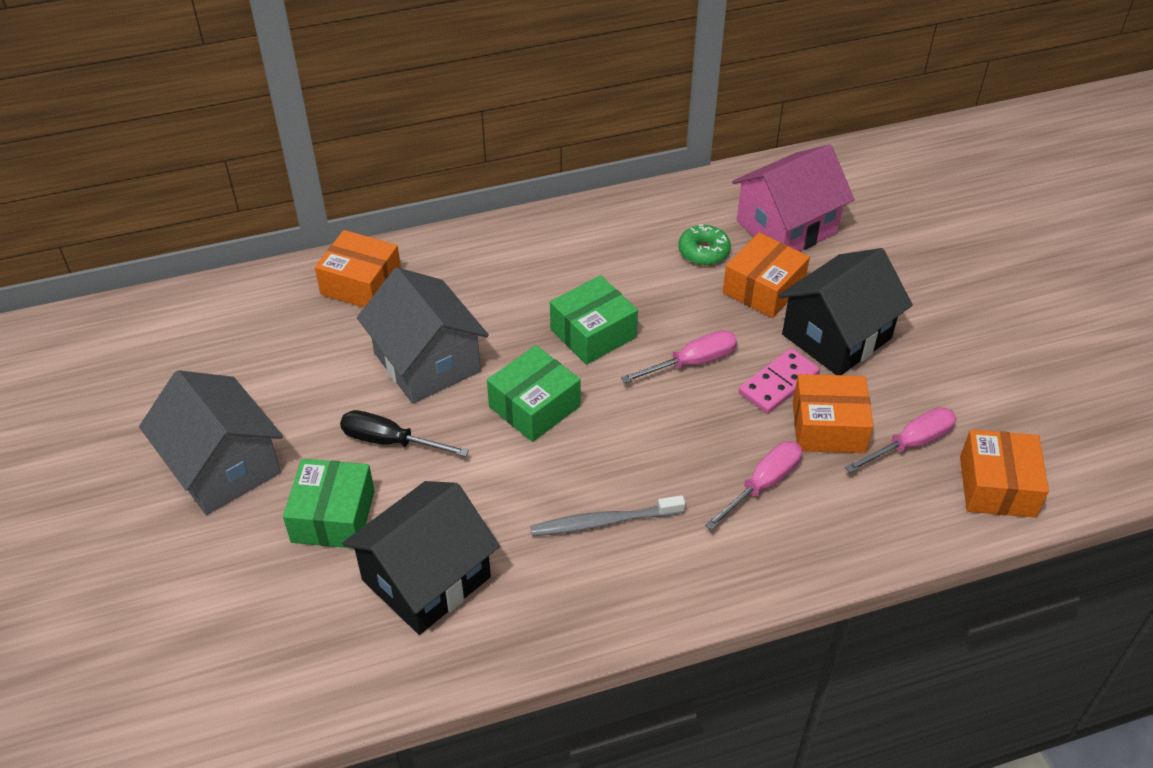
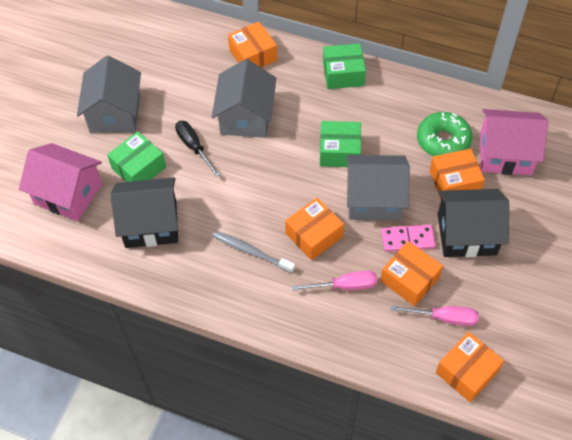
camera: 40 degrees right, 10 degrees up
green box [487,345,581,442] -> green box moved to [323,43,366,89]
pink screwdriver [621,330,737,383] -> grey house [346,155,410,220]
green donut [679,224,731,265] -> green donut [417,112,473,156], size x1.59
none -> pink house [19,143,102,221]
none -> orange box [285,198,344,260]

